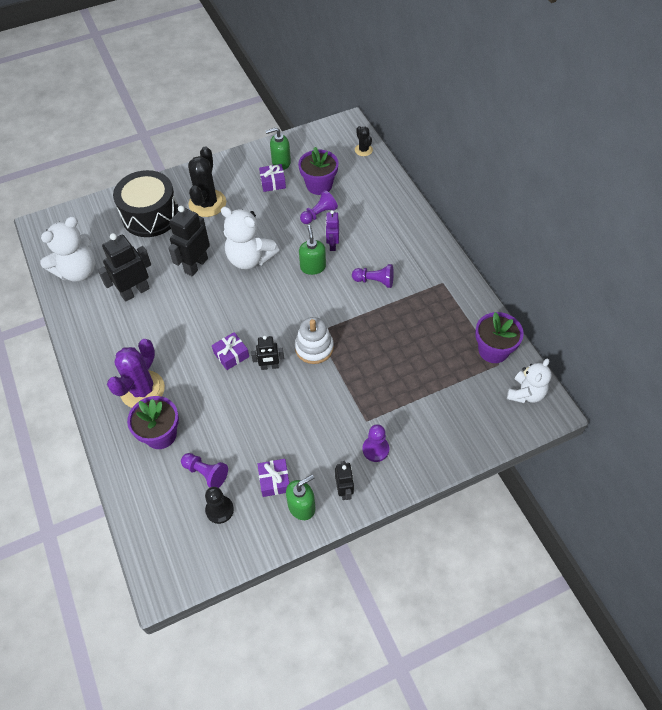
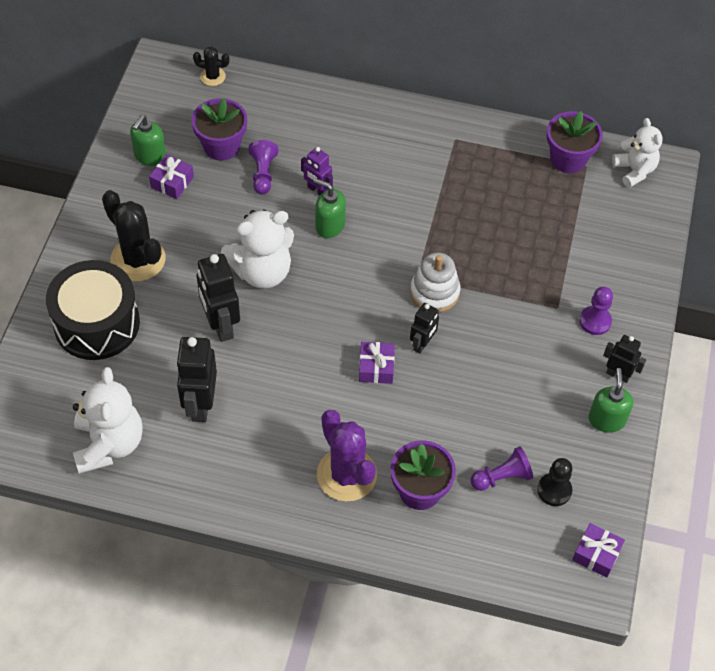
camera: 55 degrees left, 0 degrees up
purple gift [257,459,289,497] -> purple gift moved to [572,523,625,577]
purple pawn [352,264,394,288] -> none

